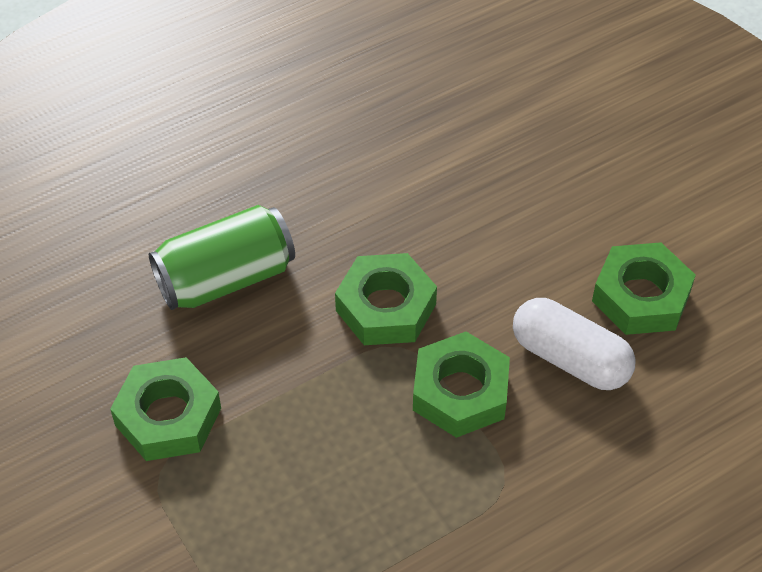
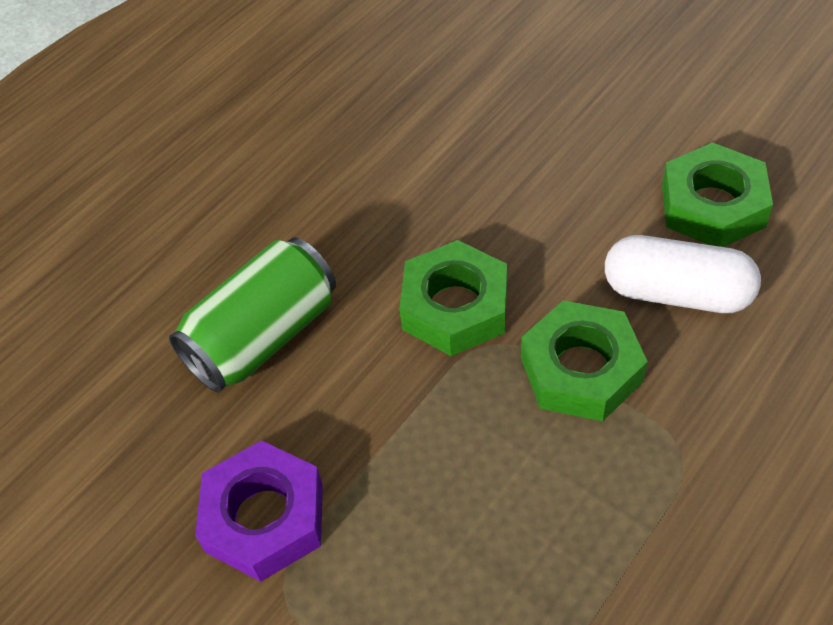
camera: 15 degrees left, 0 degrees up
green nut [110,357,221,461] -> purple nut [195,440,323,582]

